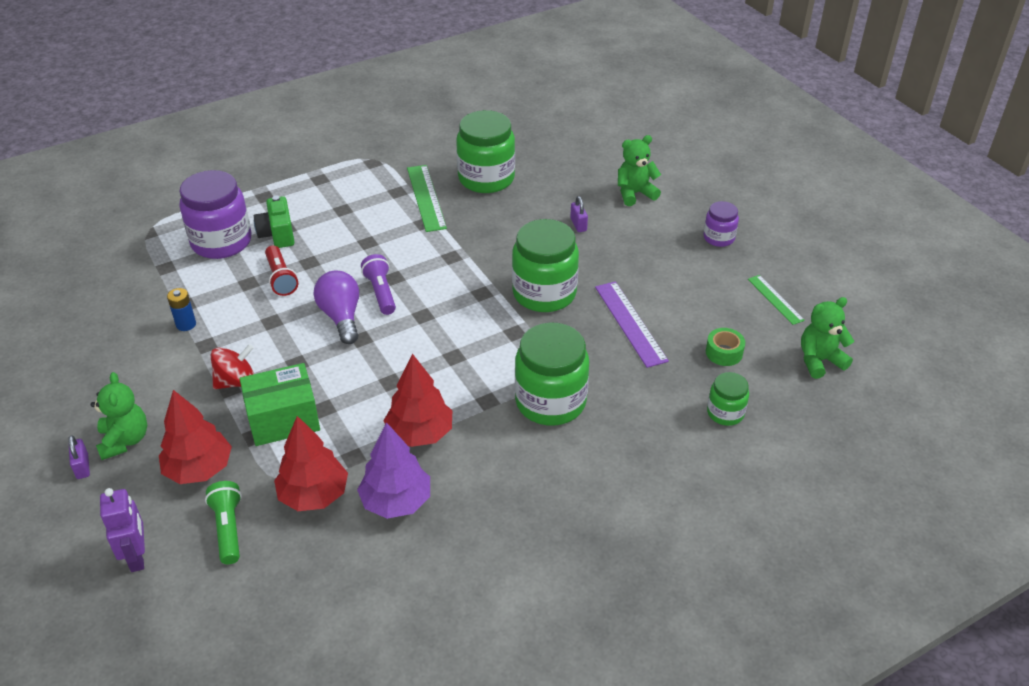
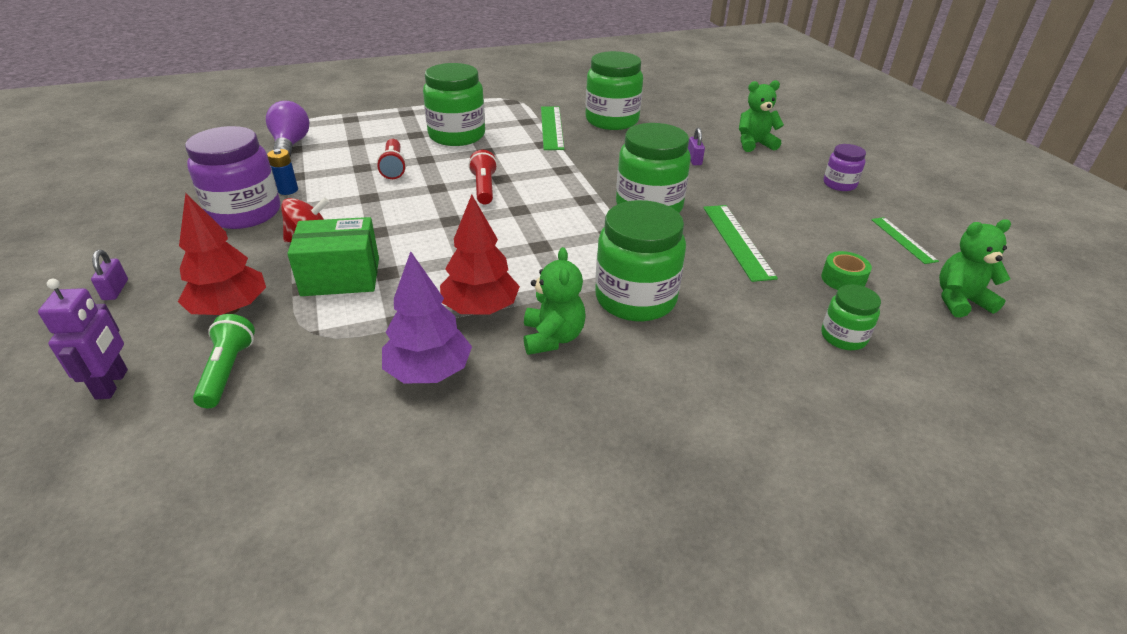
camera: 10 degrees right, 5 degrees down
green teddy bear [91,372,147,460] -> green teddy bear moved to [524,247,586,355]
purple jar [179,170,251,259] -> purple jar moved to [185,126,280,229]
green camera [254,195,295,248] -> none
red tree [274,416,348,511] -> none
purple light bulb [314,271,359,344] -> purple light bulb moved to [266,101,309,157]
purple flashlight [361,254,396,315] -> red flashlight [468,150,497,204]
purple ruler [595,281,669,368] -> green ruler [703,205,778,282]
none -> green jar [423,63,485,146]

